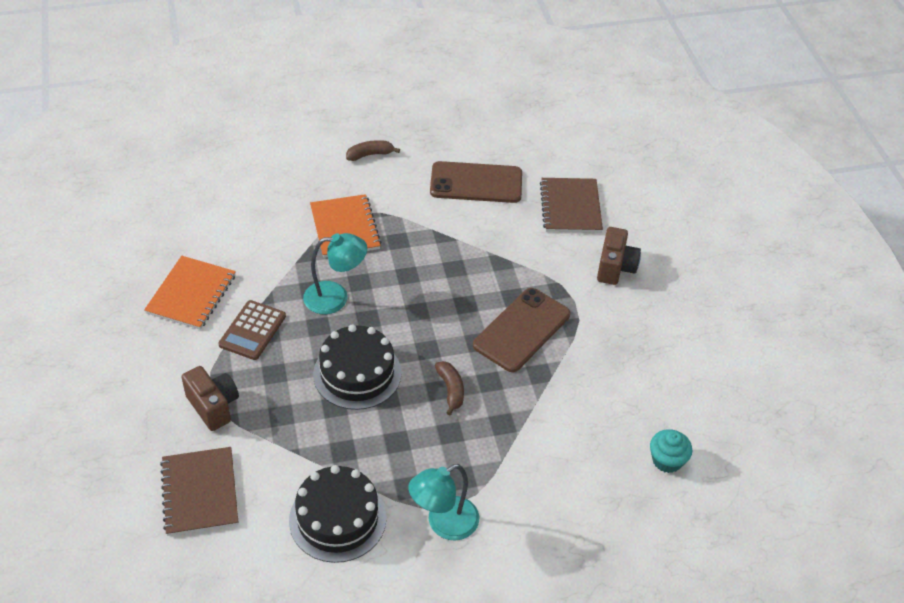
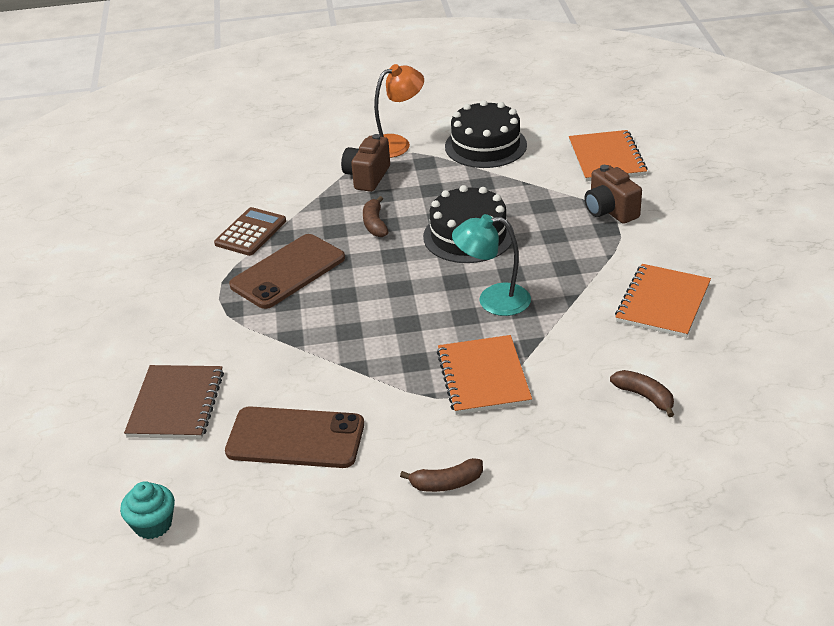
camera: 170 degrees left, 10 degrees down
brown notebook [160,447,238,536] -> orange notebook [569,130,648,182]
brown calculator [219,300,286,360] -> brown calculator moved to [214,207,286,256]
turquoise lamp [408,464,479,541] -> orange lamp [374,64,424,158]
brown camera [597,227,641,285] -> brown camera moved to [341,134,390,192]
turquoise cupcake [650,429,692,473] -> turquoise cupcake moved to [120,481,175,539]
none -> brown banana [610,370,674,417]

